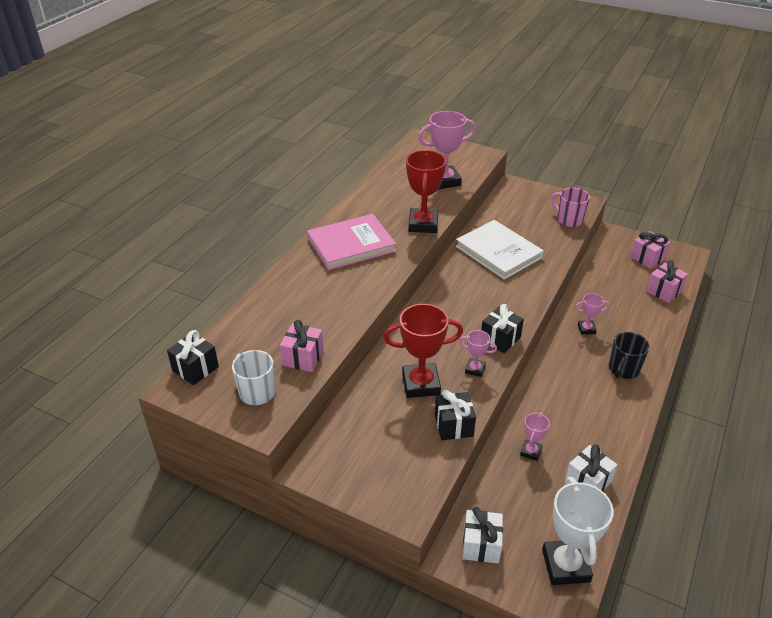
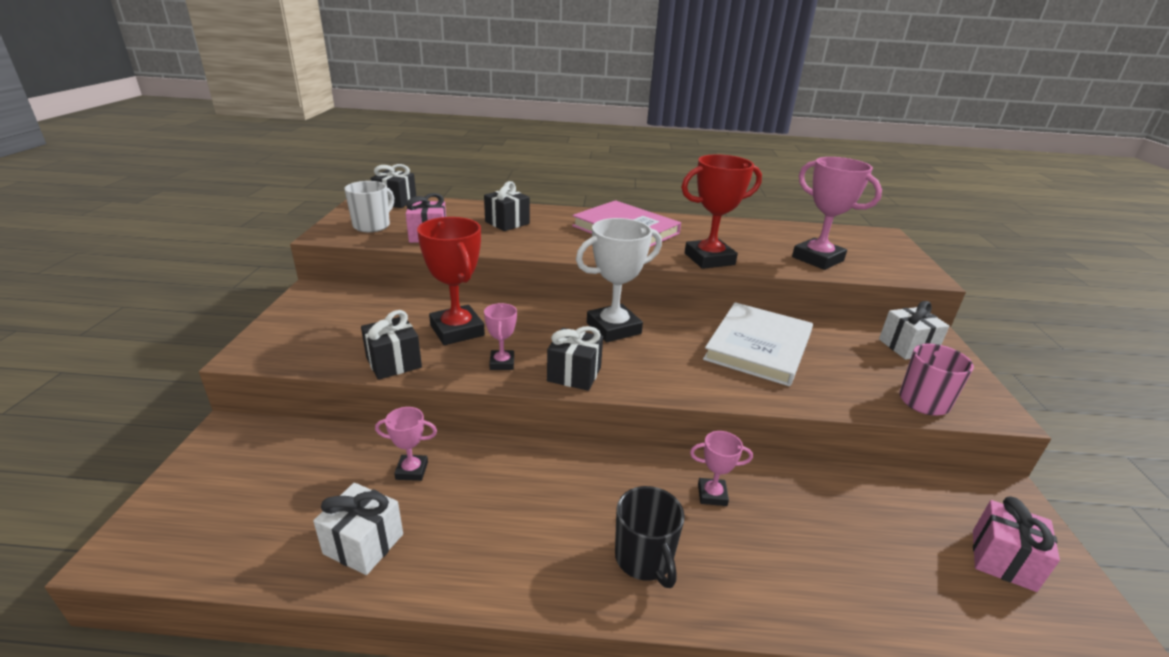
camera: 65 degrees right, 10 degrees down
white gift [463,507,503,563] -> white gift moved to [879,301,949,360]
white trophy [542,477,614,585] -> white trophy moved to [576,218,662,342]
pink trophy [575,293,609,335] -> pink trophy turned 60 degrees counterclockwise [690,431,753,506]
black mug [609,332,650,379] -> black mug turned 120 degrees counterclockwise [615,486,685,588]
pink gift [646,260,688,303] -> none
none -> black gift [484,181,530,231]

